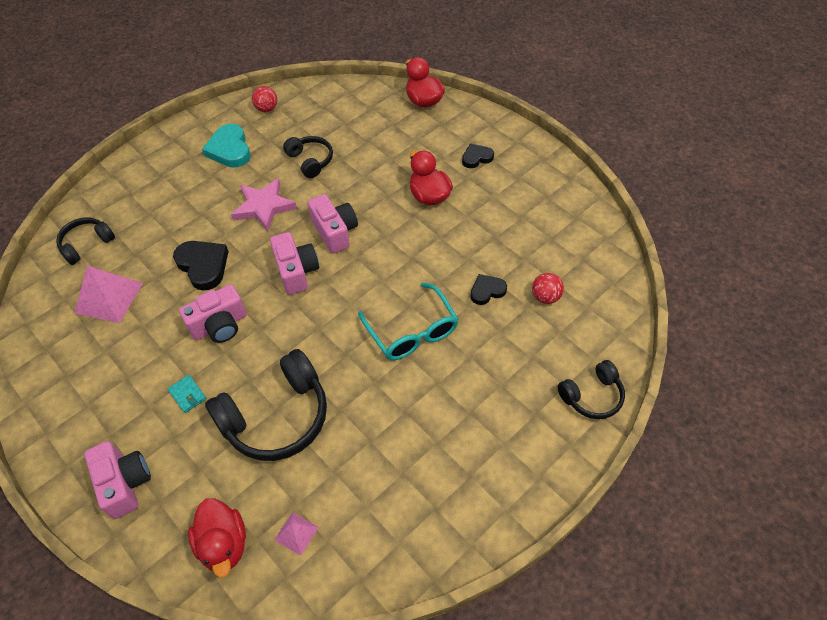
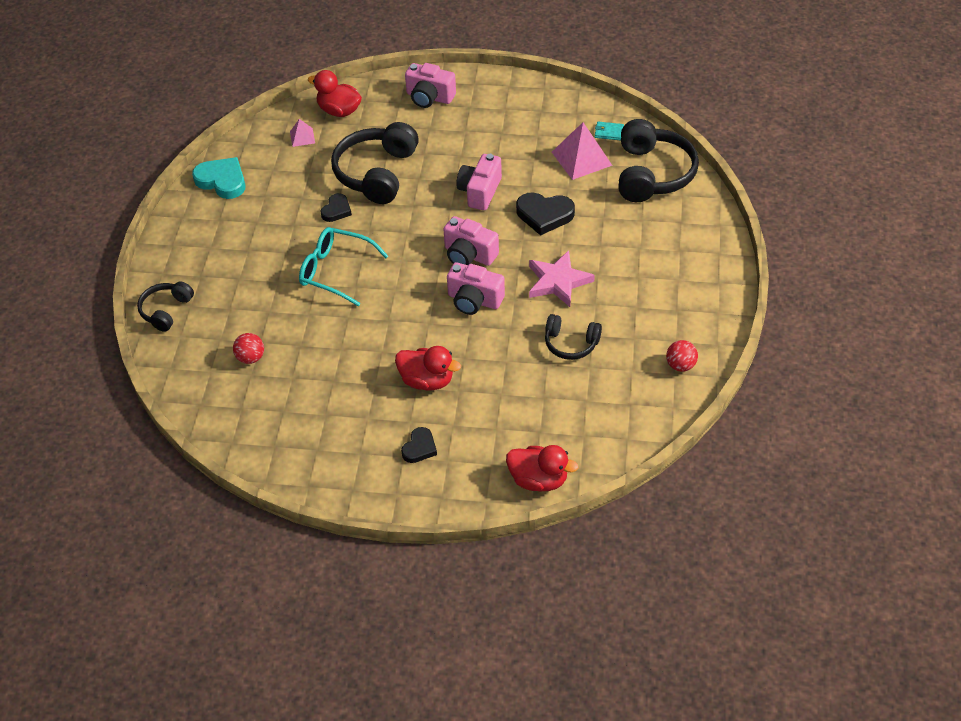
camera: 140 degrees right, 5 degrees down
black headphones [56,217,115,265] -> black headphones [618,119,699,202], size x1.80
turquoise wallet [168,375,206,413] -> turquoise wallet moved to [595,122,624,141]
turquoise heart [202,124,251,168] -> turquoise heart moved to [192,157,246,199]
black heart [471,274,507,305] -> black heart moved to [321,193,352,222]

